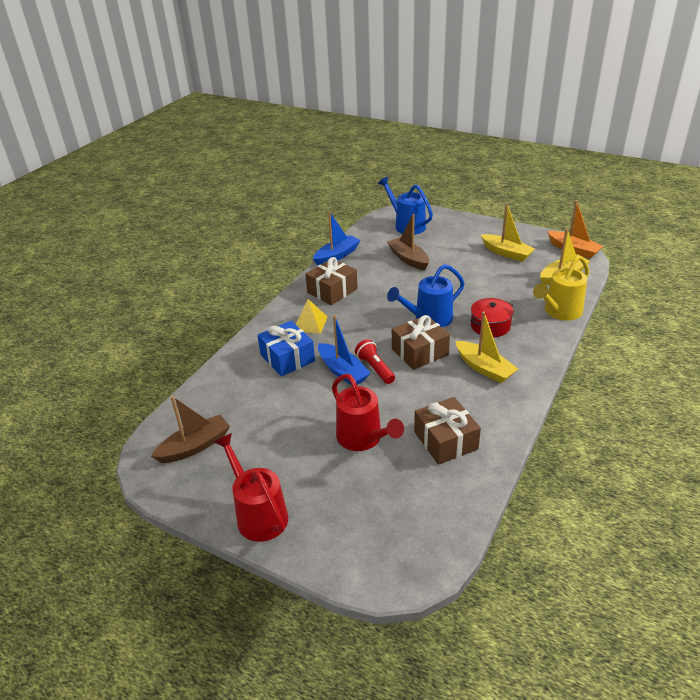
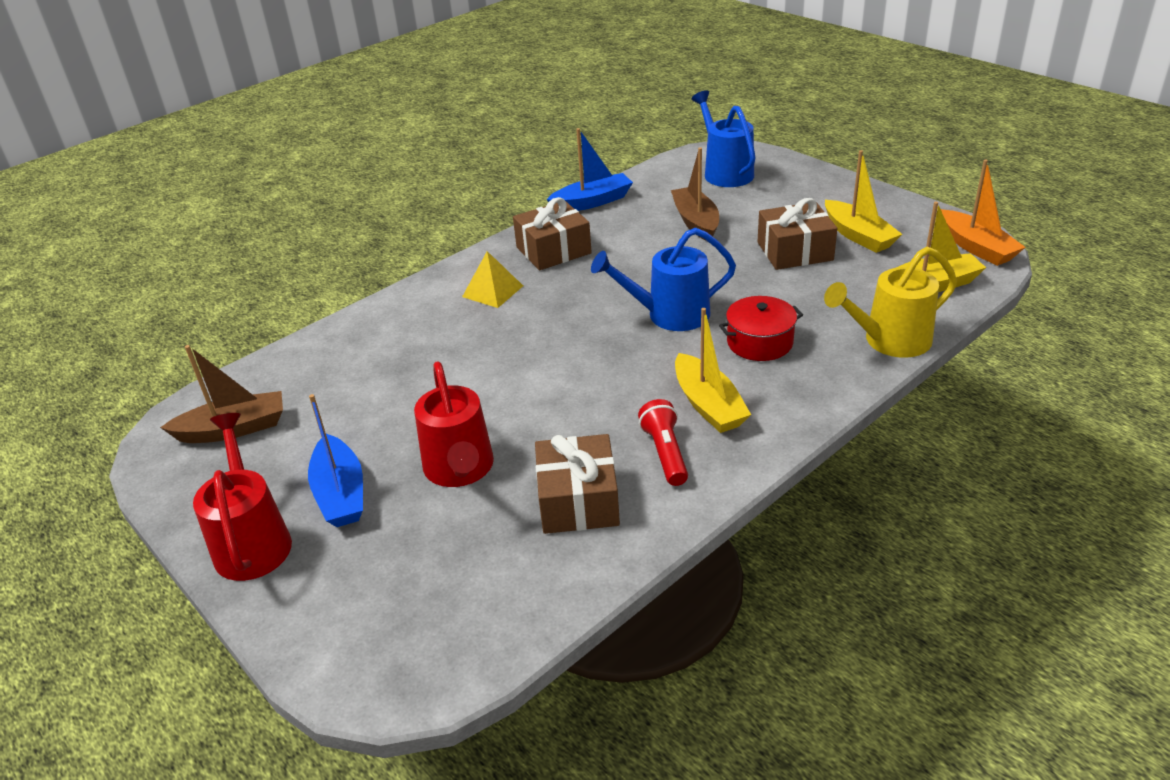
camera: 20 degrees right, 0 degrees up
blue gift [257,321,315,377] -> none
blue boat [318,315,370,385] -> blue boat moved to [308,394,363,527]
red flashlight [355,339,395,384] -> red flashlight moved to [638,399,688,486]
brown gift [392,315,450,370] -> brown gift moved to [758,198,837,270]

